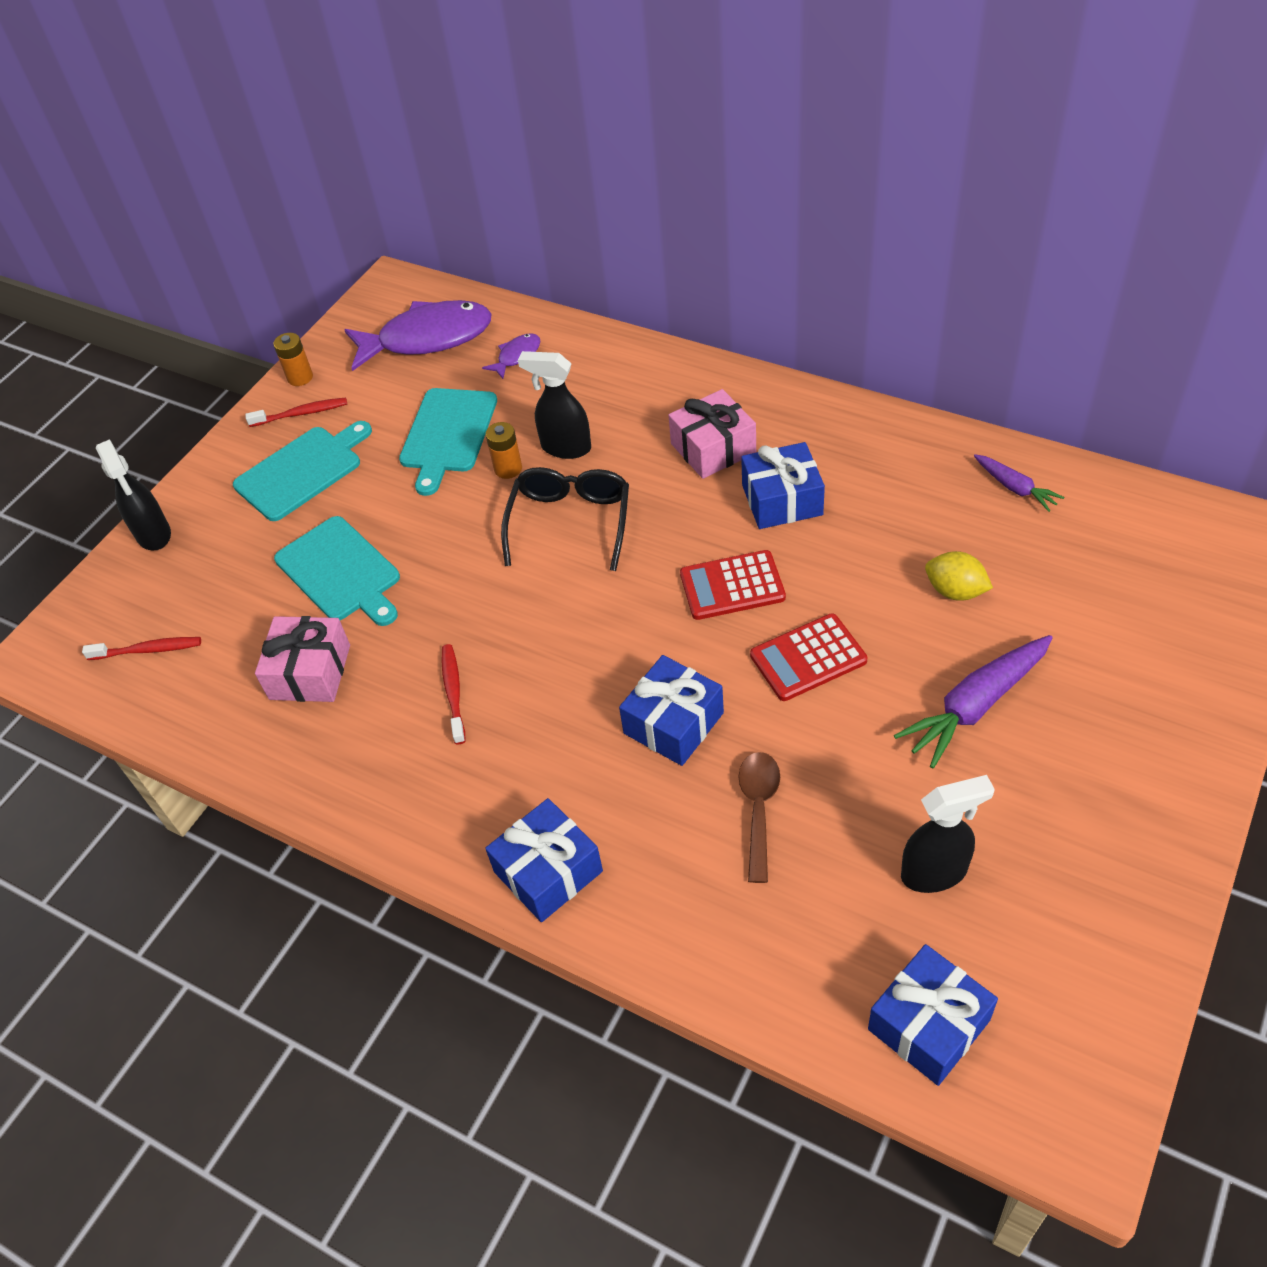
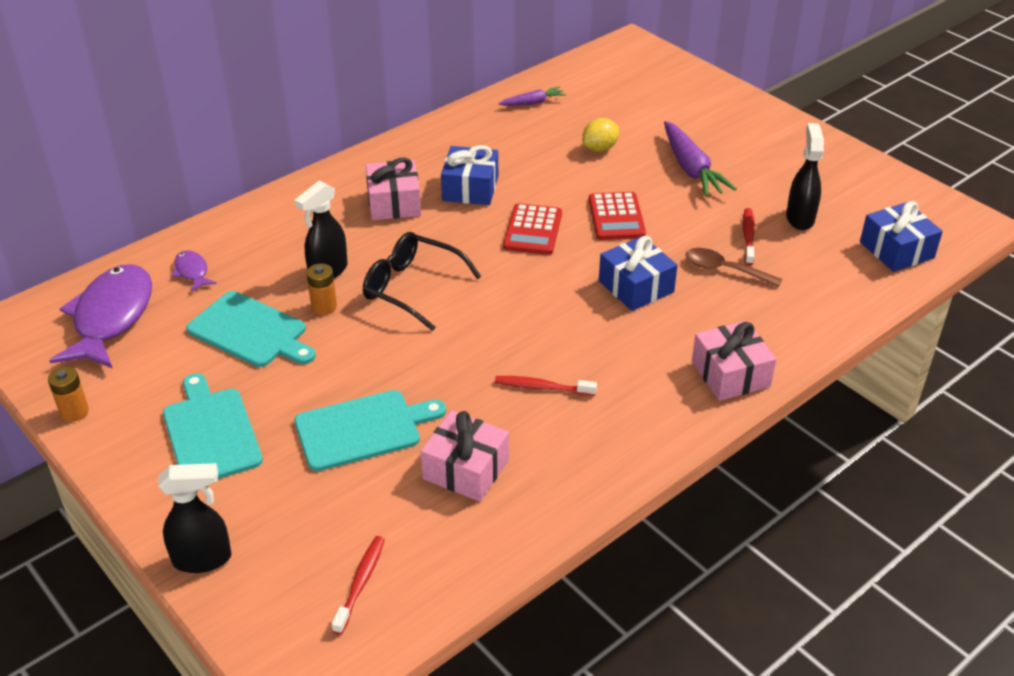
camera: 75 degrees left, 10 degrees down
red toothbrush [245,397,347,427] -> red toothbrush moved to [743,208,755,265]
blue gift [485,798,603,922] -> pink gift [692,321,776,401]

